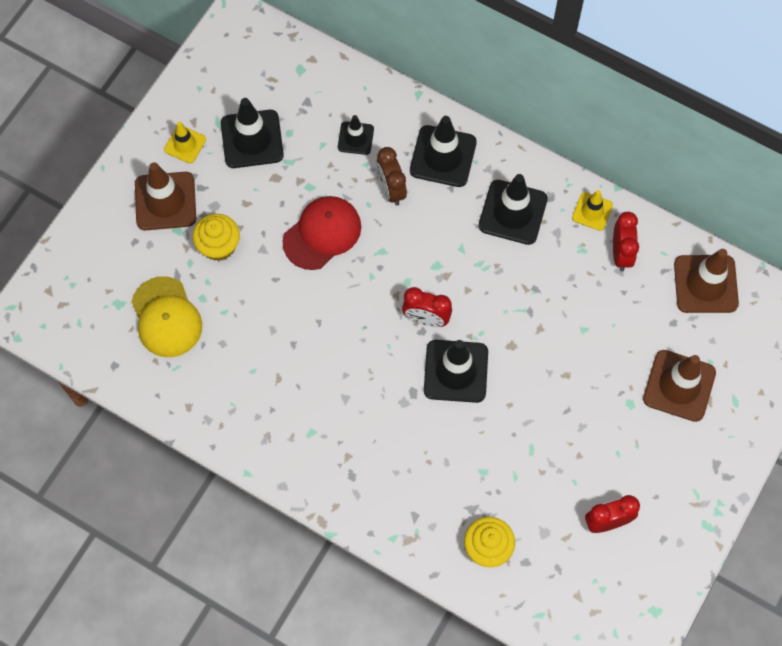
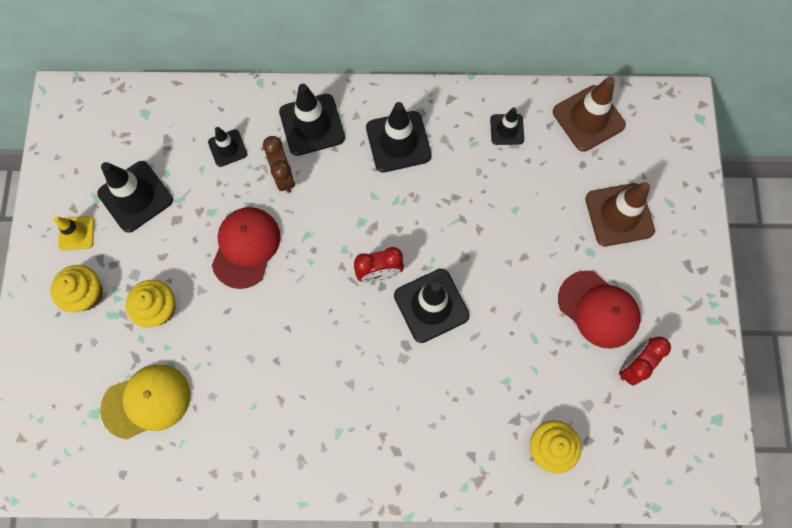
camera: 30 degrees left, 5 degrees up
yellow cap [131,276,202,357] -> yellow cap turned 60 degrees counterclockwise [100,365,190,439]
brown traffic cone [135,162,196,230] -> yellow cupcake [51,265,103,312]
brown clock [376,147,407,206] -> brown clock turned 150 degrees counterclockwise [263,136,295,193]
yellow traffic cone [572,190,613,231] -> none
red clock [613,212,639,271] -> black traffic cone [490,107,524,145]
none -> red cap [558,271,640,349]

